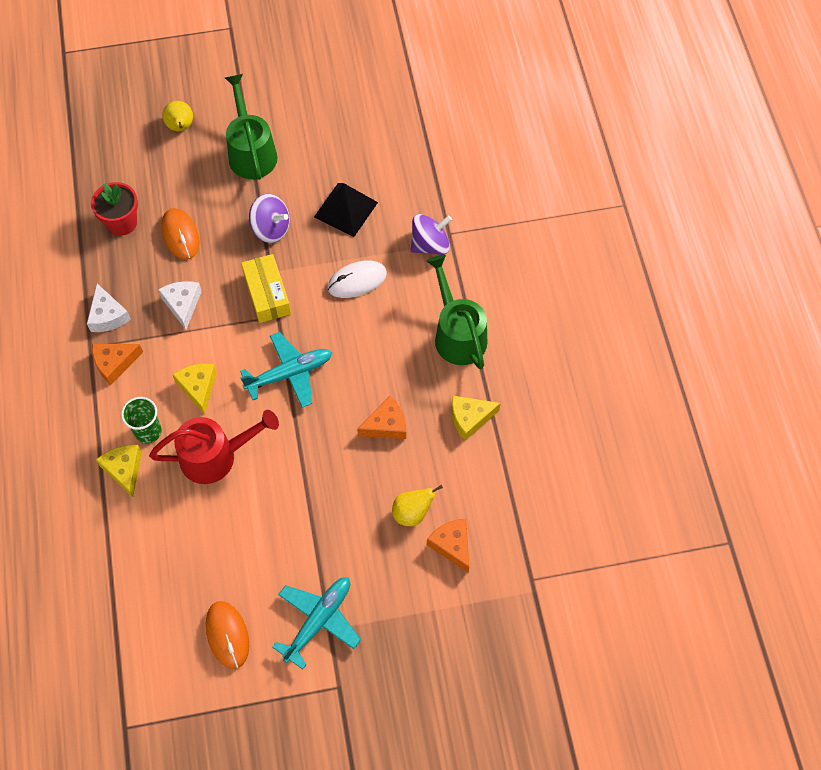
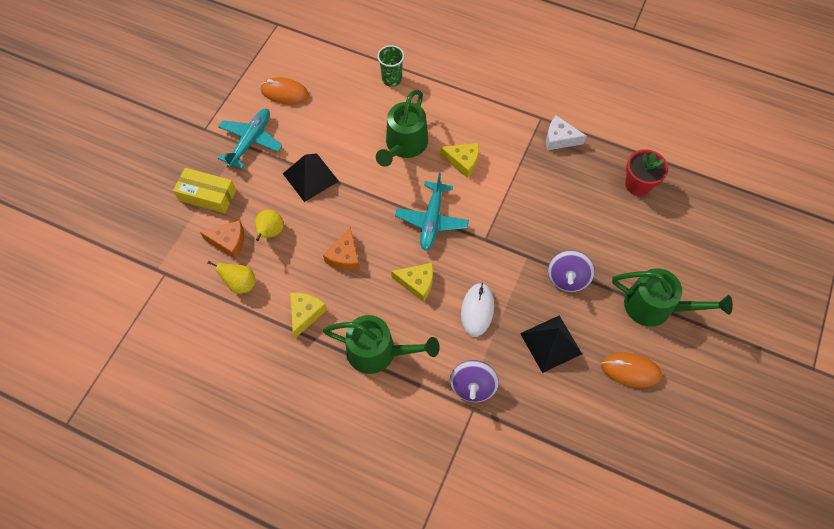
camera: 125 degrees right, 0 degrees up
orange cheese [92,343,143,385] -> none
yellow cheese [96,445,142,497] -> yellow cheese moved to [391,263,433,302]
green cup [121,397,162,444] -> green cup moved to [377,45,404,87]
red watering can [149,410,279,484] -> green watering can [376,90,428,167]
white cheese [158,281,202,330] -> none
orange mouse [161,208,200,260] -> orange mouse moved to [601,353,662,387]
yellow pear [163,101,193,131] -> yellow pear moved to [207,261,256,294]
yellow box [241,254,291,323] -> yellow box moved to [173,168,236,213]
purple spinning top [249,194,290,243] -> purple spinning top turned 45 degrees counterclockwise [548,250,595,292]
turquoise plane [273,577,361,670] -> turquoise plane turned 135 degrees counterclockwise [218,109,282,169]
none -> black pyramid [283,153,339,202]

